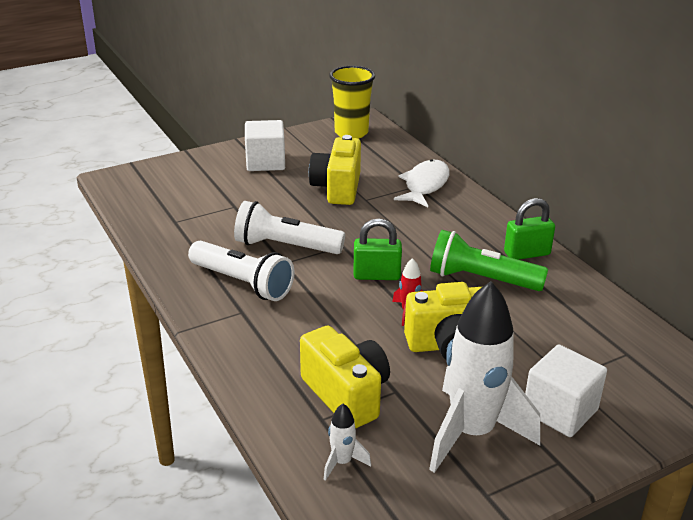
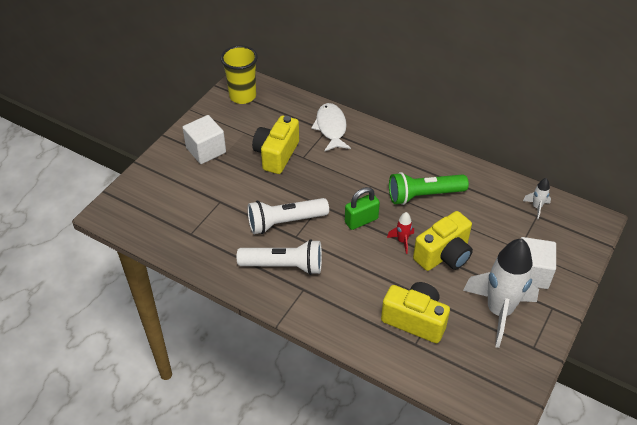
camera: 30 degrees left, 15 degrees up
yellow camera [309,135,361,205] -> yellow camera turned 45 degrees clockwise [252,116,299,174]
white rocket [323,404,371,481] -> white rocket moved to [523,178,551,219]
green padlock [504,198,555,260] -> none

